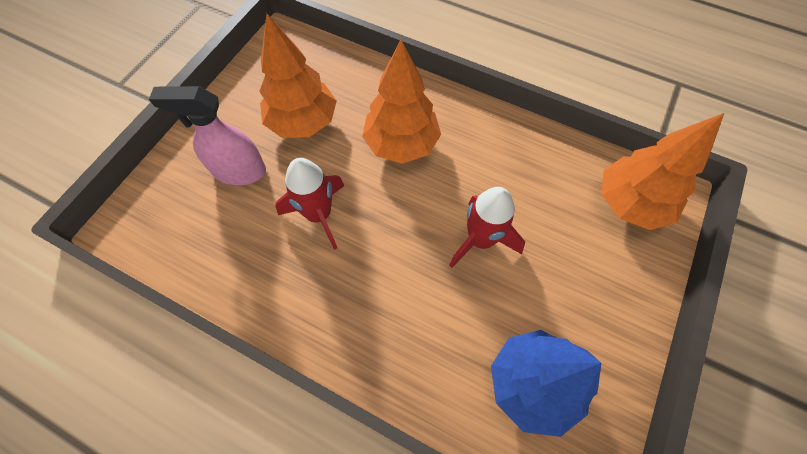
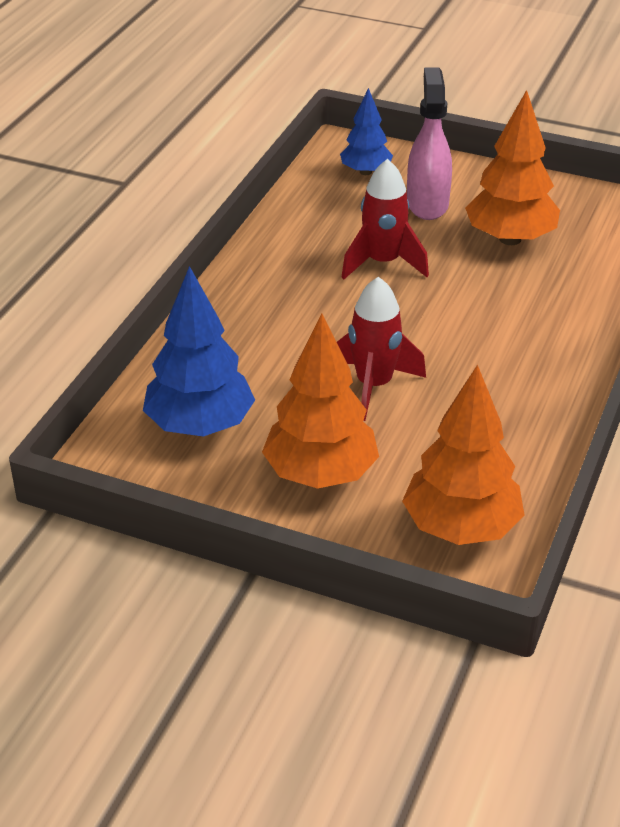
camera: 85 degrees right, 25 degrees down
orange tree [362,40,441,164] -> orange tree moved to [262,313,379,489]
none -> blue tree [340,88,393,175]

